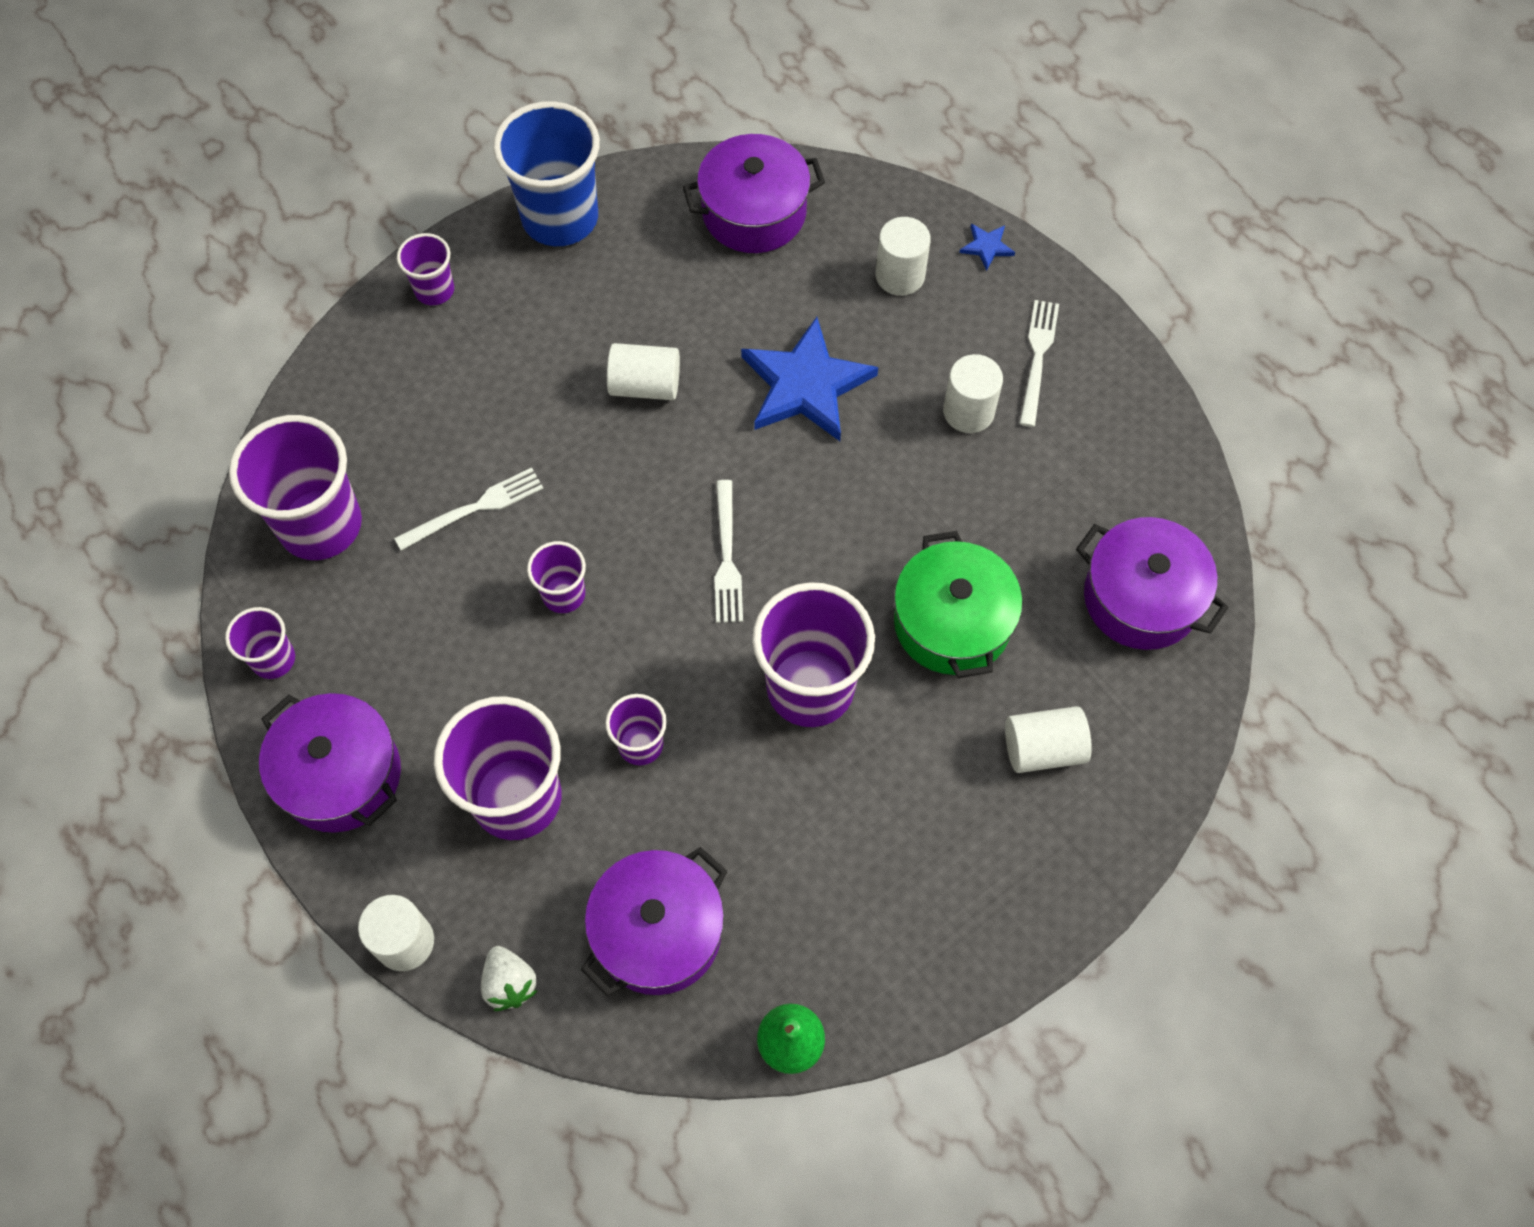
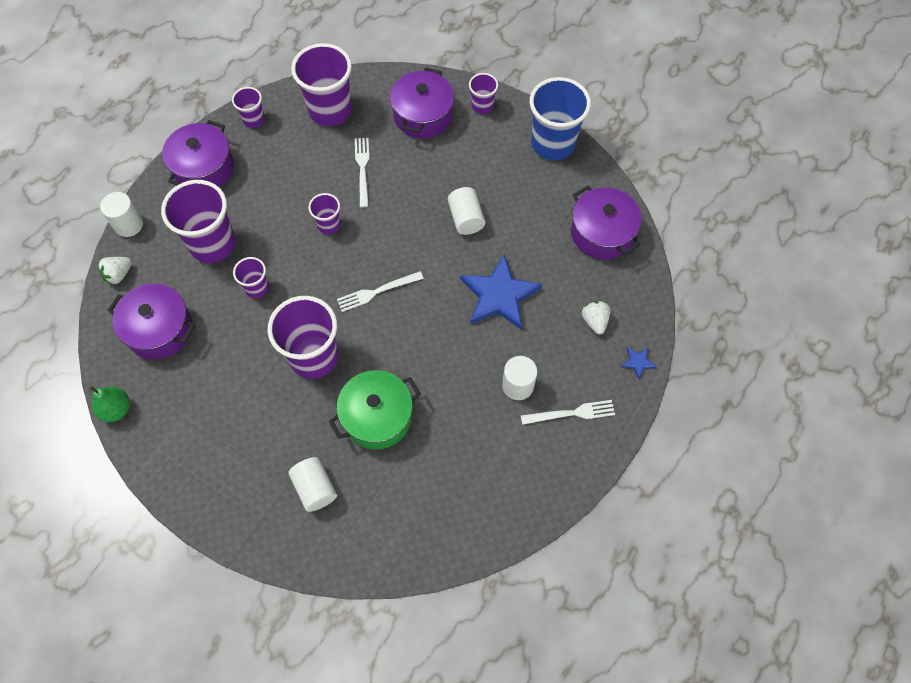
camera: 70 degrees right, 0 degrees up
white fork [394,468,544,551] -> white fork turned 135 degrees counterclockwise [355,138,369,207]
white cylinder [876,217,931,296] -> white strawberry [582,301,611,334]
purple pot [1076,517,1229,650] -> purple pot moved to [390,67,454,138]

